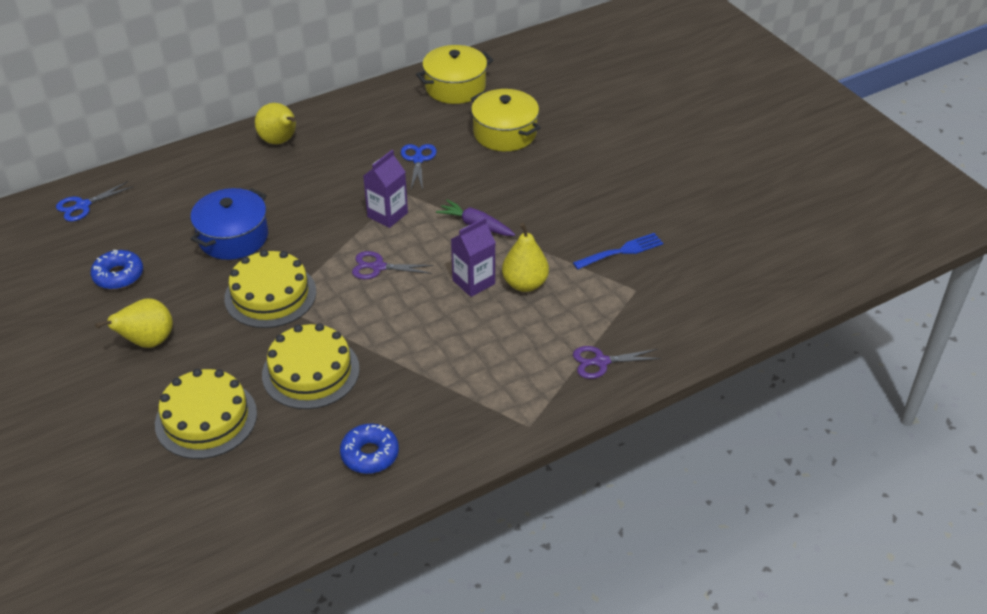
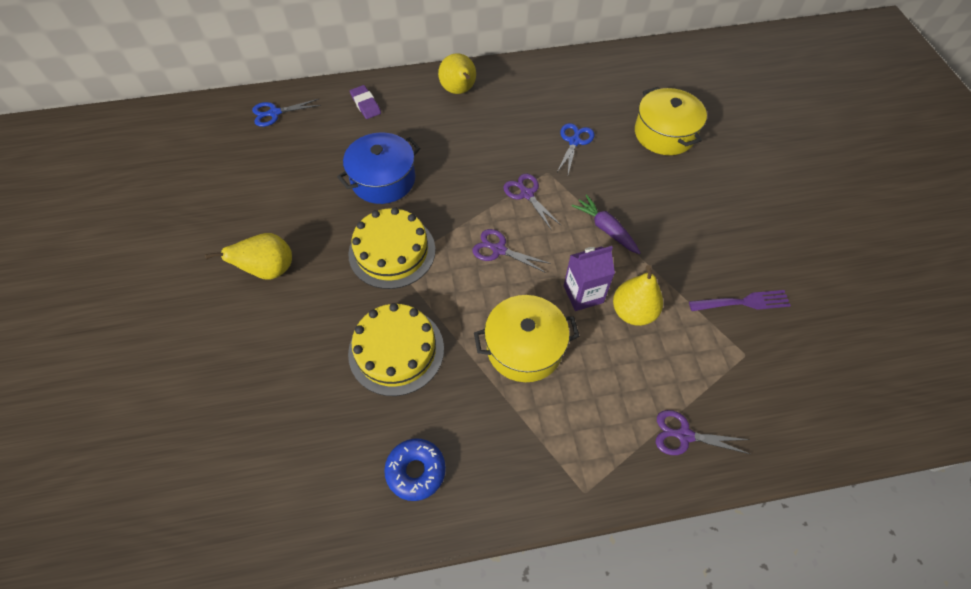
camera: 20 degrees right, 15 degrees up
blue donut [91,250,143,289] -> none
yellow cake [155,369,257,459] -> none
purple carton [363,150,408,228] -> purple scissors [503,173,561,229]
yellow pot [416,45,493,104] -> yellow pot moved to [474,295,579,382]
blue fork [573,233,663,270] -> purple fork [689,290,791,311]
none -> purple eraser [350,85,381,119]

